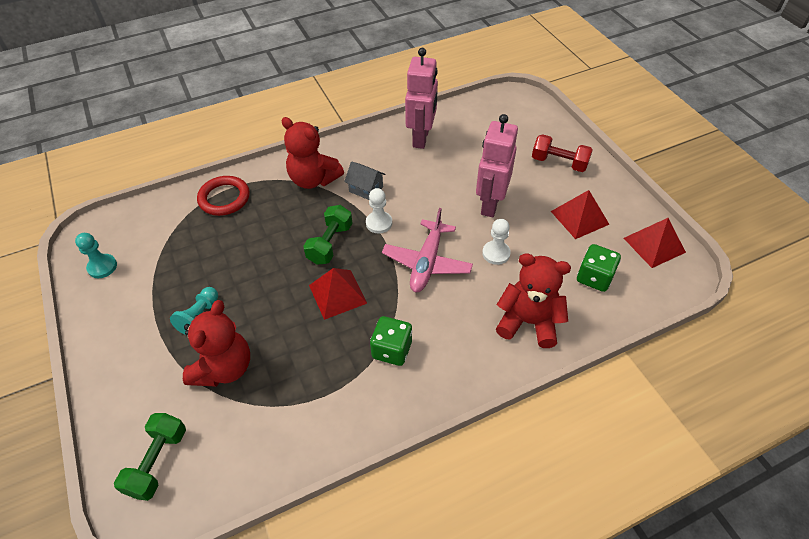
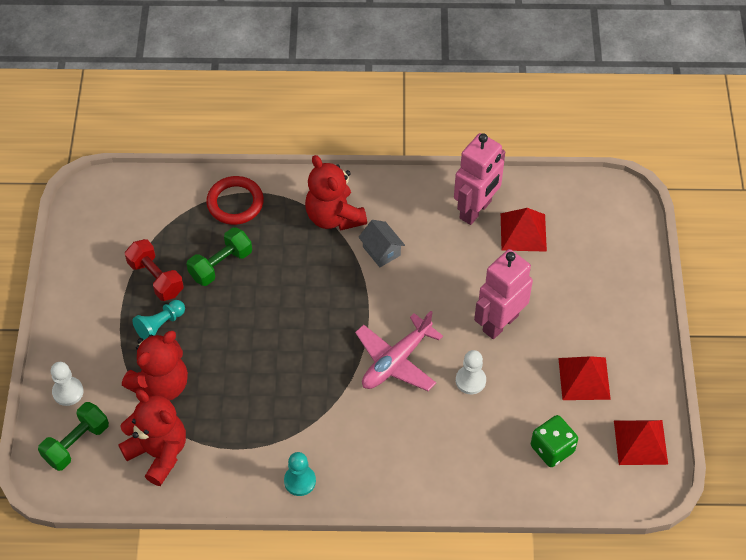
camera: 25 degrees right, 5 degrees up
turquoise pawn [75,233,117,278] -> turquoise pawn moved to [284,452,316,496]
green dumbbell [303,205,353,265] -> green dumbbell moved to [187,227,252,286]
red pyramid [309,268,367,320] -> red pyramid moved to [501,208,547,252]
white pawn [366,188,392,233] -> white pawn moved to [51,362,84,406]
green dice [370,316,412,366] -> none
red teddy bear [496,253,571,348] -> red teddy bear moved to [118,390,186,486]
red dumbbell [532,134,593,172] -> red dumbbell moved to [125,239,184,301]

